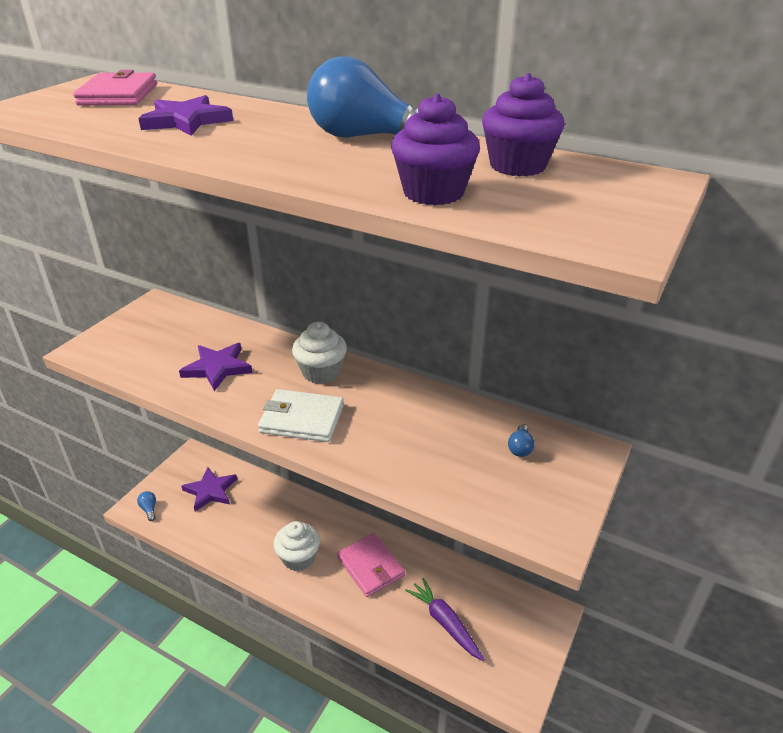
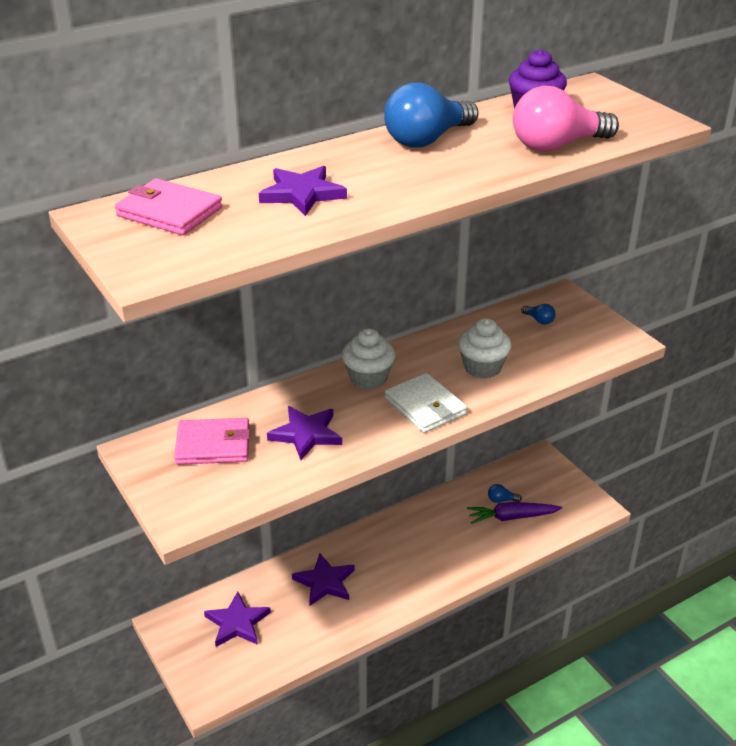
camera: 60 degrees left, 0 degrees up
blue light bulb [137,491,156,521] -> blue light bulb moved to [488,484,522,503]
white wallet [258,389,344,442] -> white wallet turned 75 degrees counterclockwise [384,373,467,433]
white cupcake [274,521,320,571] -> white cupcake moved to [458,318,511,379]
pink wallet [337,533,405,597] -> pink wallet moved to [174,418,250,465]
purple cupcake [391,93,480,205] -> pink light bulb [513,86,619,152]
none -> purple star [292,553,355,606]

